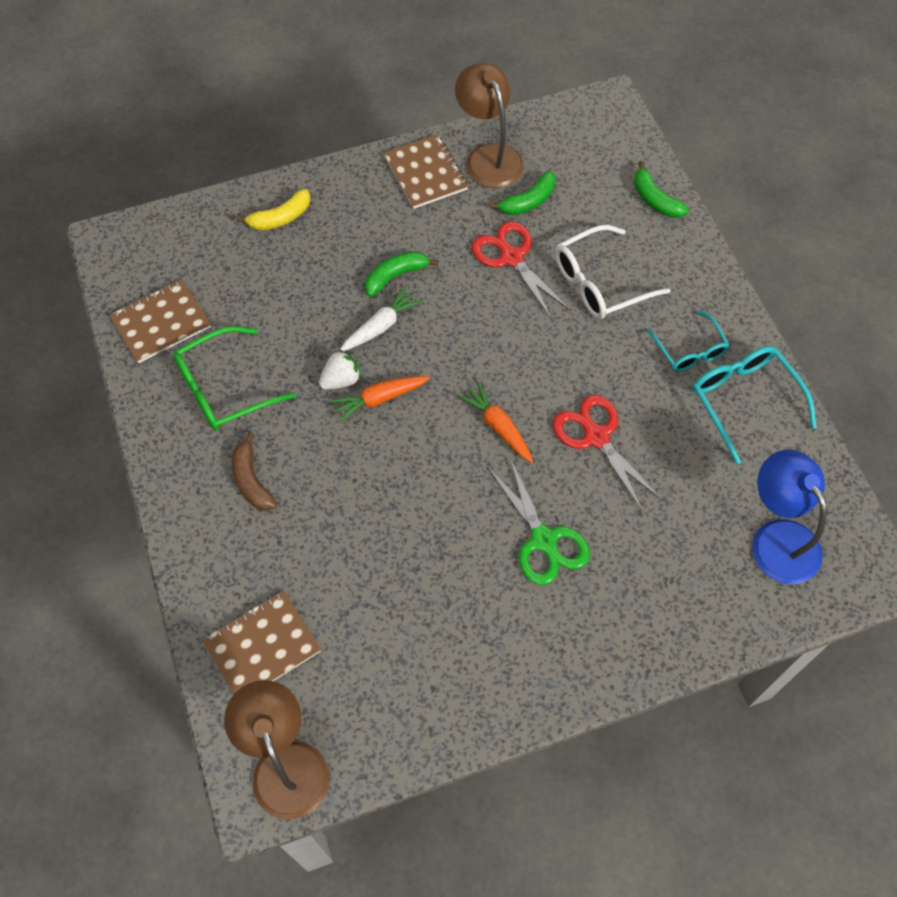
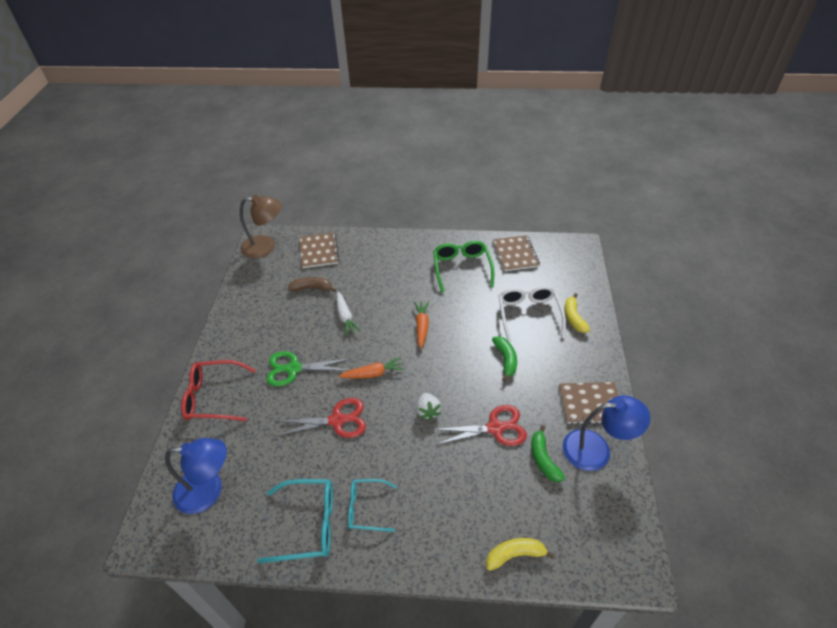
camera: 115 degrees right, 15 degrees down
brown banana [232,432,277,511] -> brown banana moved to [288,277,336,292]
white strawberry [319,349,362,390] -> white strawberry moved to [416,393,441,421]
white carrot [340,286,422,351] -> white carrot moved to [337,292,361,336]
brown lamp [455,63,524,188] -> blue lamp [563,395,650,471]
white glasses [555,225,670,319] -> white glasses moved to [499,286,566,342]
green banana [634,161,689,218] -> yellow banana [486,538,555,571]
none -> red glasses [181,360,256,421]

